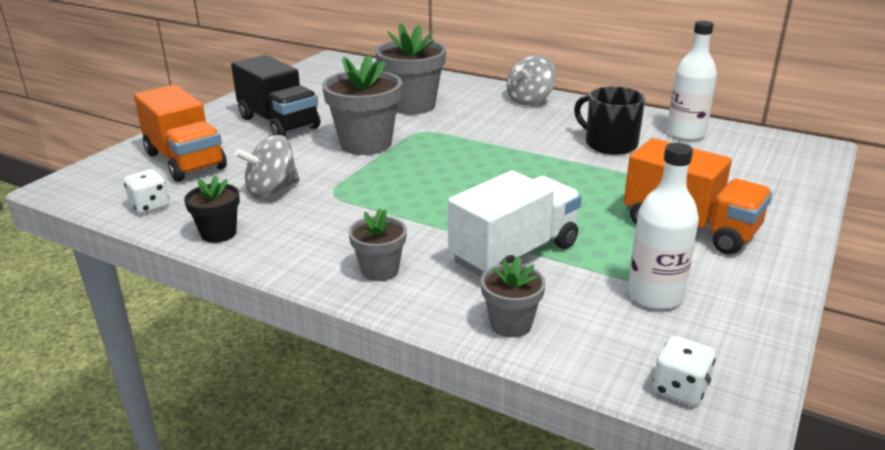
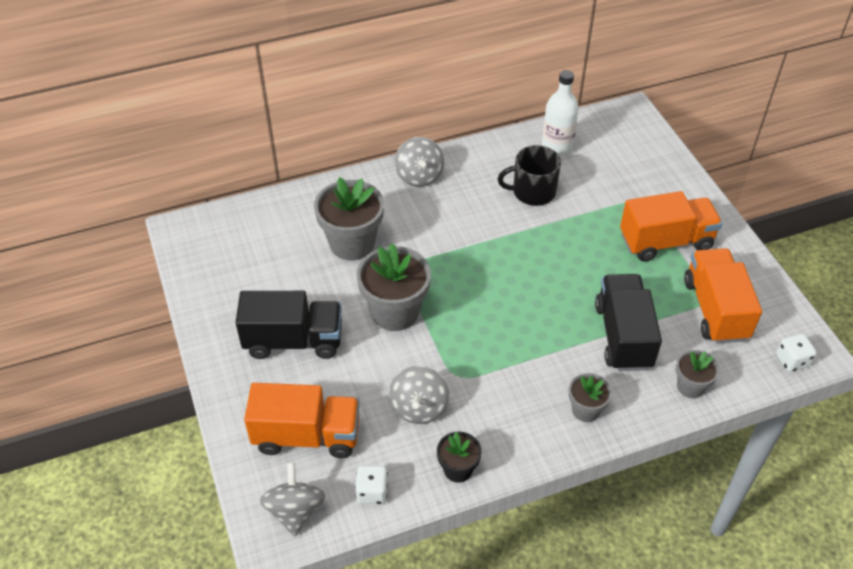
camera: 50 degrees left, 20 degrees up
white truck [448,171,582,277] -> black truck [595,274,662,371]
white bottle [628,143,699,310] -> orange truck [684,248,762,344]
none -> grey spinning top [260,462,326,537]

